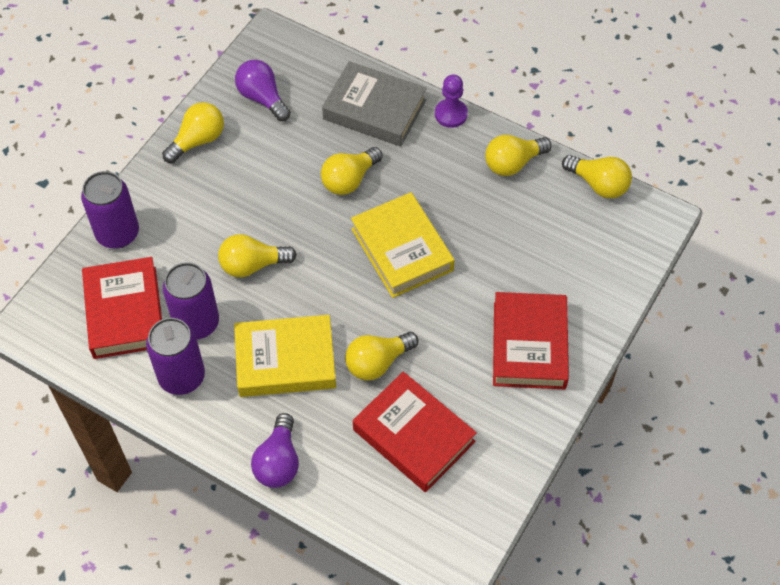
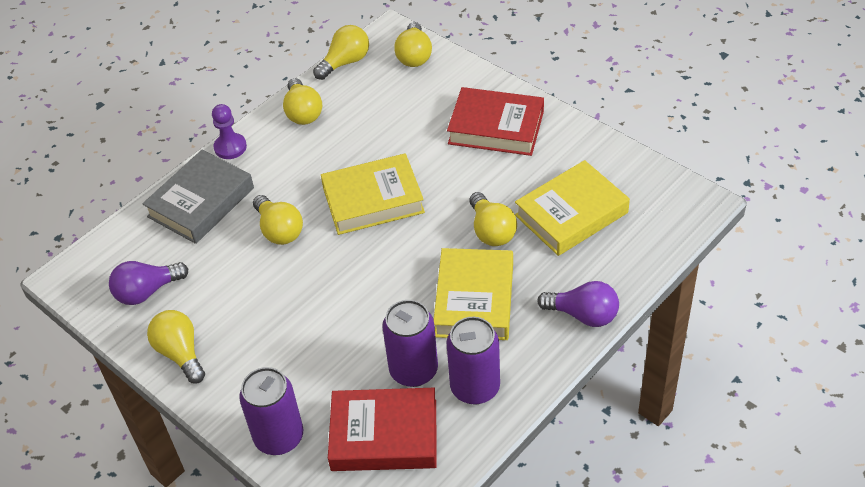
camera: 75 degrees left, 10 degrees down
yellow light bulb [218,234,297,277] -> yellow light bulb moved to [394,22,432,67]
red book [353,372,477,492] -> yellow book [515,160,630,256]

